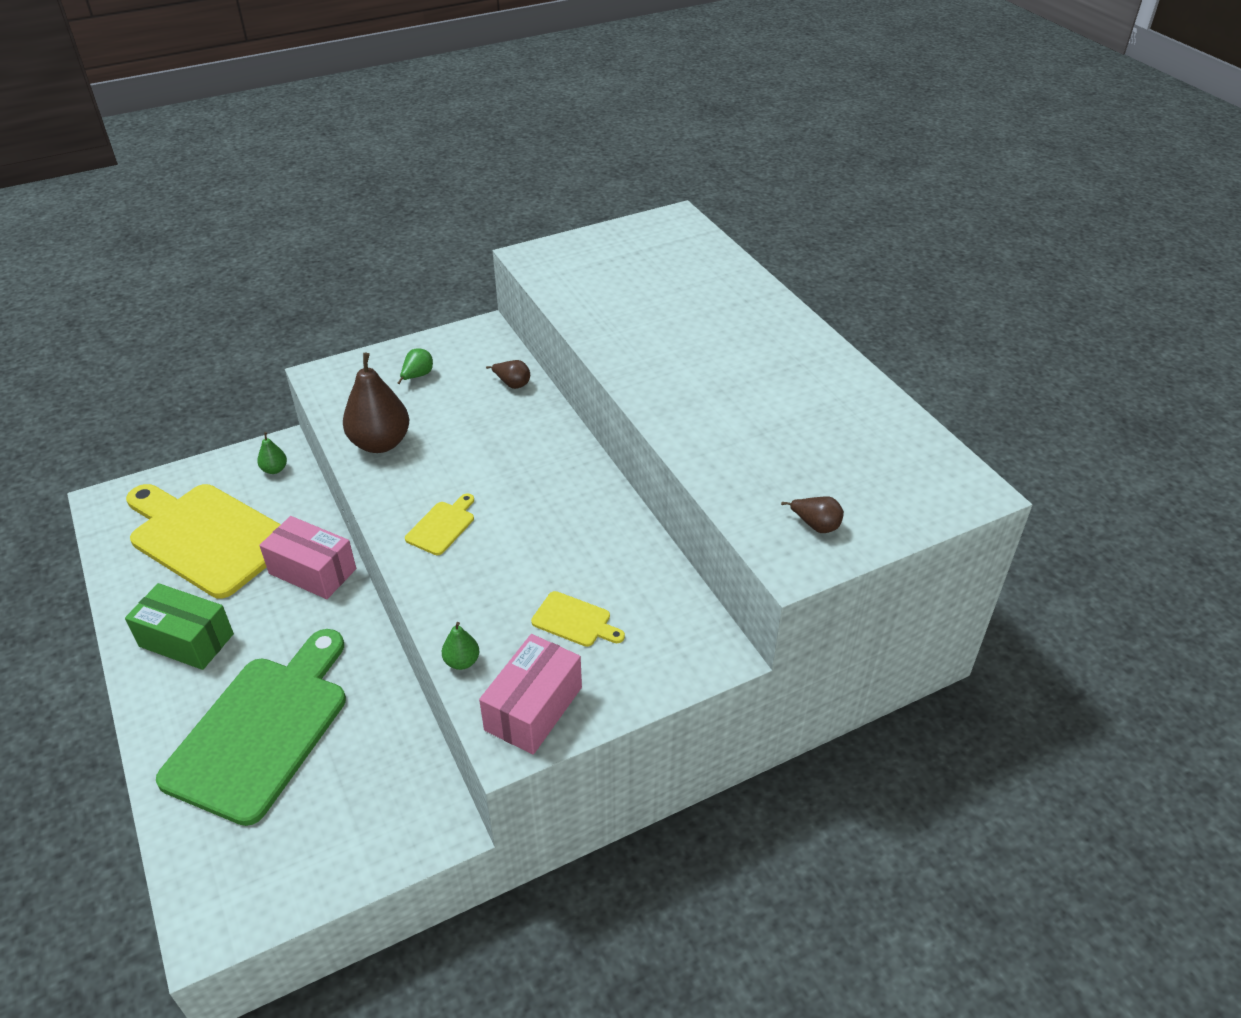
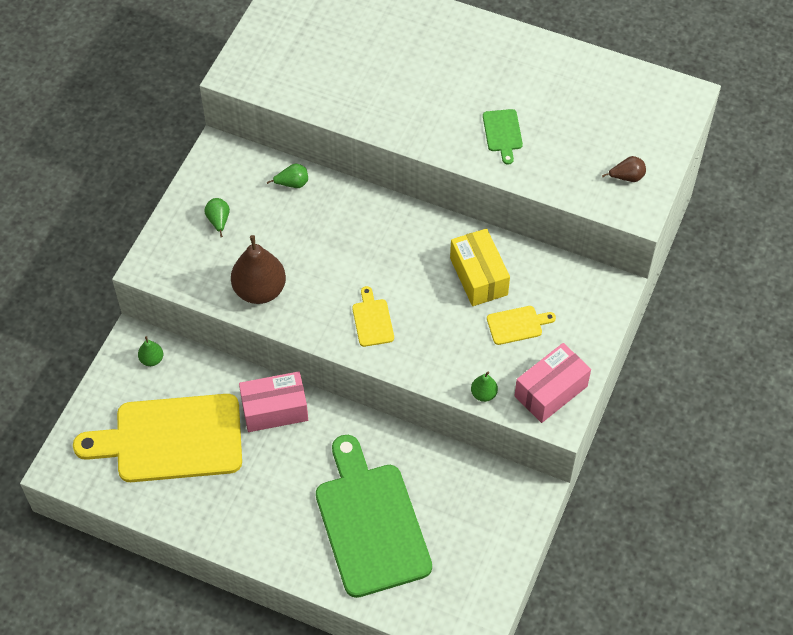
camera: 40 degrees left, 15 degrees up
green box [125,583,234,670] -> none
pink box [479,634,582,755] -> pink box turned 60 degrees clockwise [514,343,591,423]
brown pear [486,360,530,389] -> green pear [267,164,308,188]
none -> yellow box [450,228,510,306]
none -> green cutting board [483,109,523,165]

